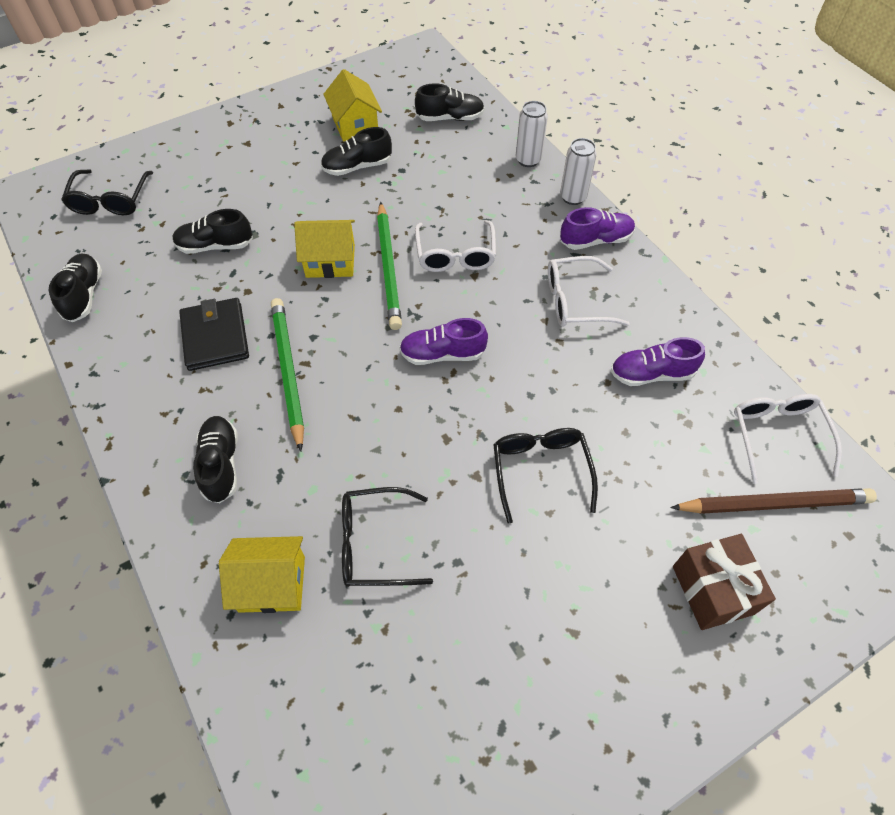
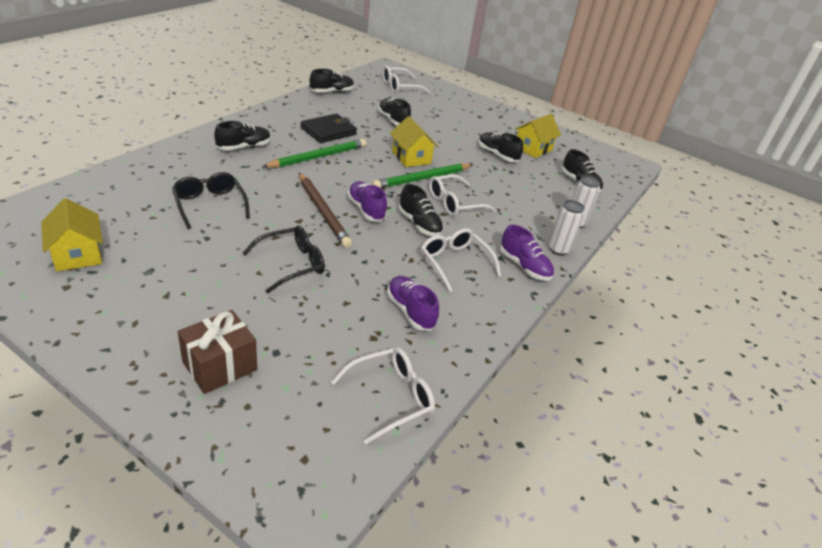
camera: 60 degrees right, 20 degrees down
black glasses [61,170,153,215] -> white glasses [383,66,430,94]
yellow house [219,536,305,613] -> yellow house moved to [41,198,103,271]
brown pencil [670,488,877,514] -> brown pencil moved to [299,173,352,248]
none -> black shoe [399,184,444,236]

